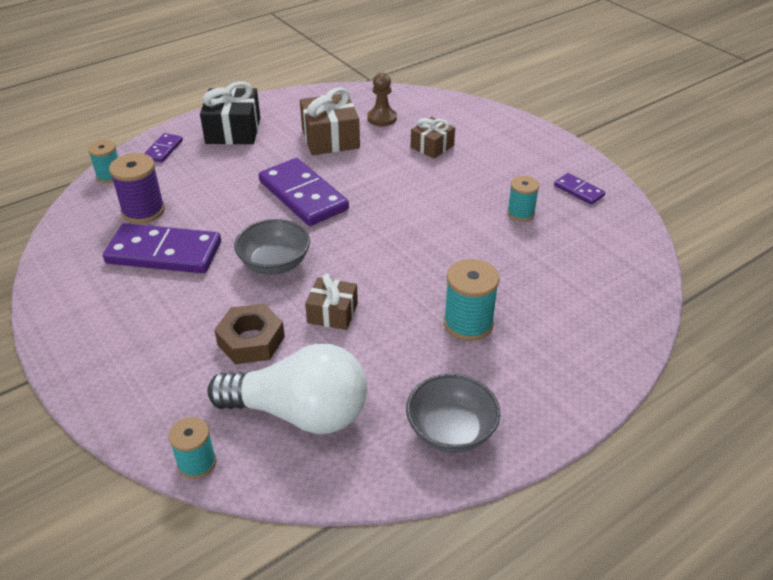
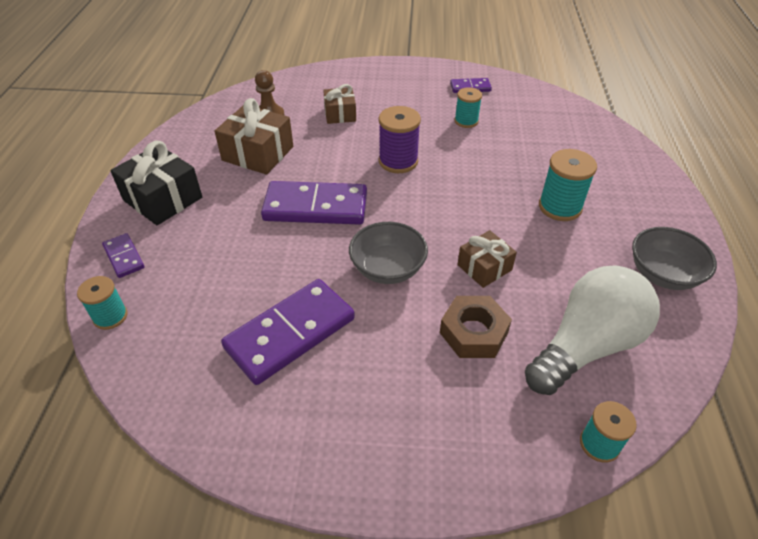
camera: 50 degrees left, 5 degrees up
purple spool [109,153,165,224] -> purple spool moved to [379,106,421,173]

